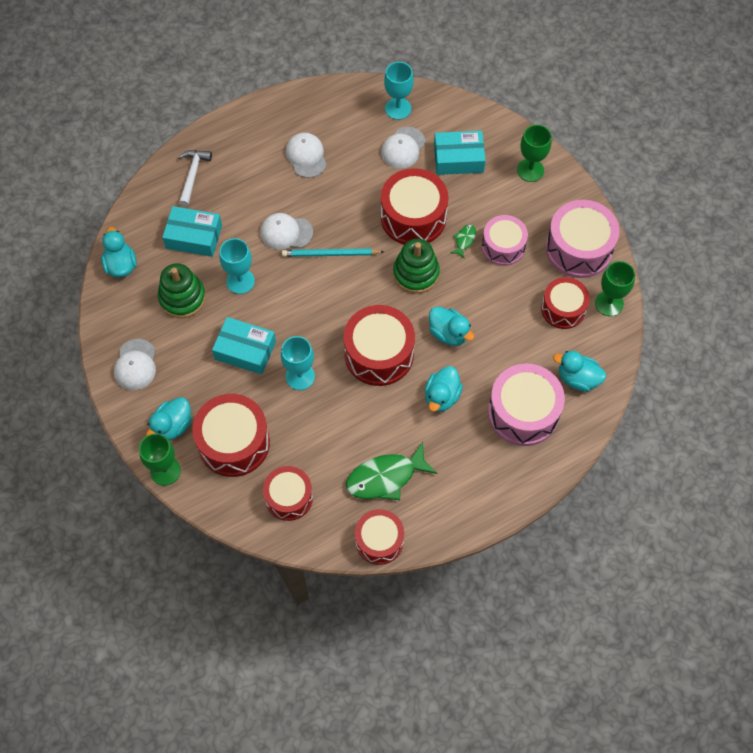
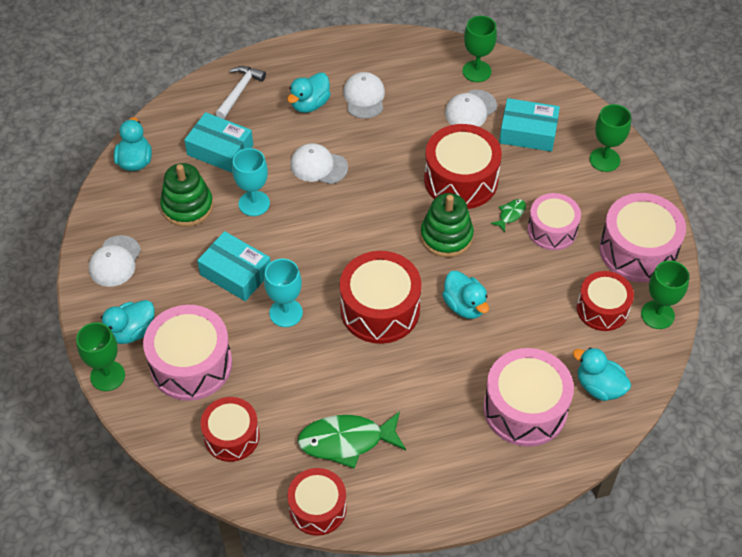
camera: 15 degrees right, 10 degrees down
red drum [192,394,270,477] -> pink drum [143,305,232,401]
turquoise pencil [282,248,385,257] -> none
turquoise goblet [384,62,414,120] -> green goblet [462,16,497,82]
turquoise duck [425,366,463,412] -> turquoise duck moved to [287,72,331,113]

